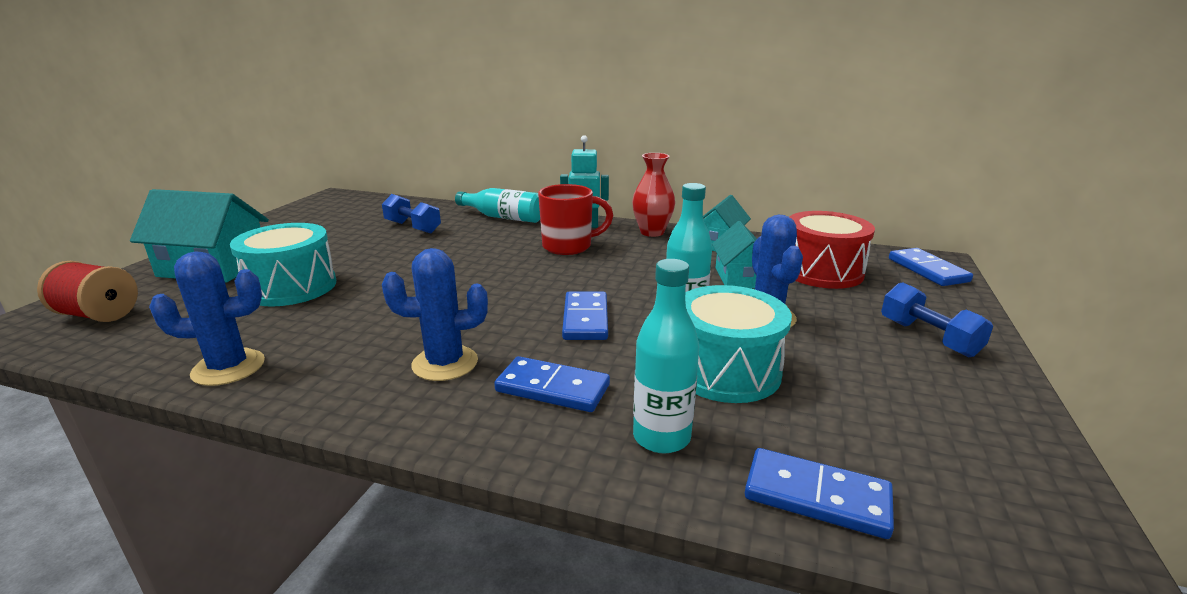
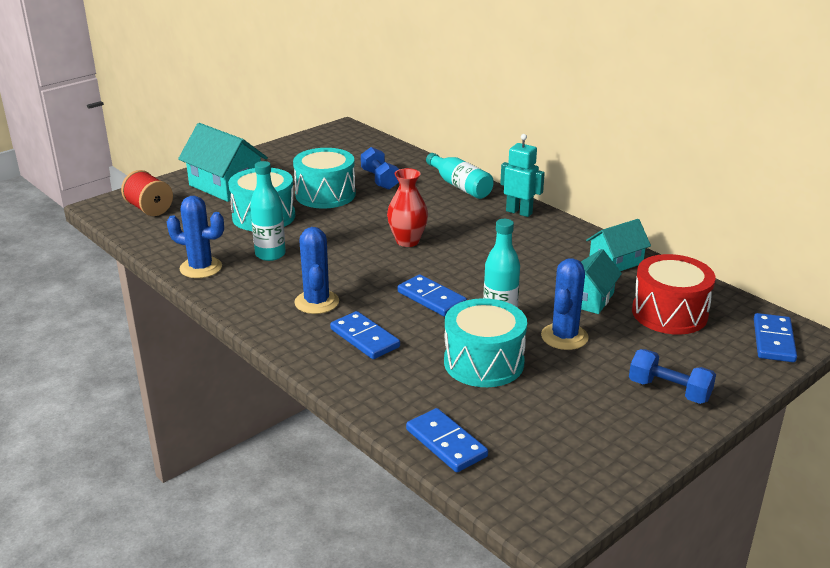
camera: 30 degrees right, 5 degrees up
blue cactus [382,248,488,381] -> blue cactus turned 60 degrees clockwise [295,227,339,314]
red mug [538,184,613,255] -> none
blue domino [562,291,608,340] -> blue domino turned 75 degrees counterclockwise [397,274,467,317]
red vase [632,153,675,237] -> red vase moved to [387,168,428,247]
turquoise bottle [633,259,700,453] -> turquoise bottle moved to [250,161,286,261]
blue dumbbell [881,282,993,358] -> blue dumbbell turned 60 degrees counterclockwise [629,349,716,404]
none -> turquoise drum [293,148,356,208]

